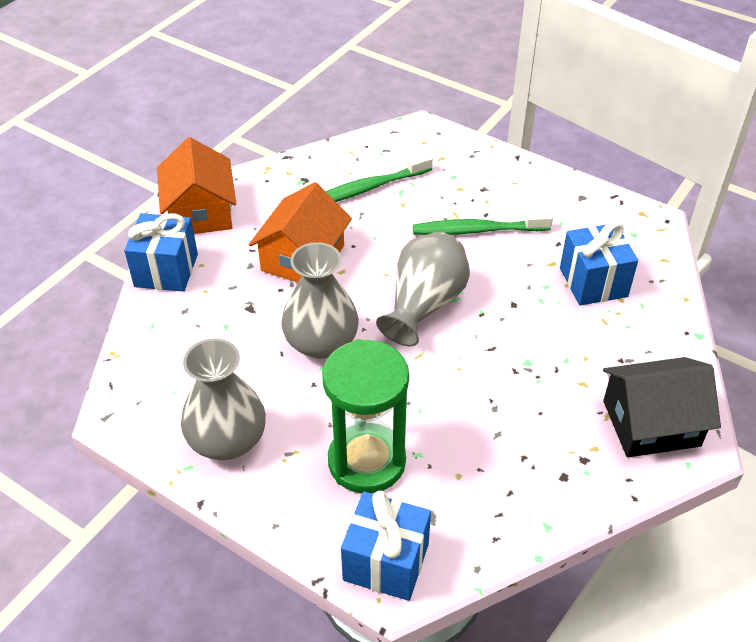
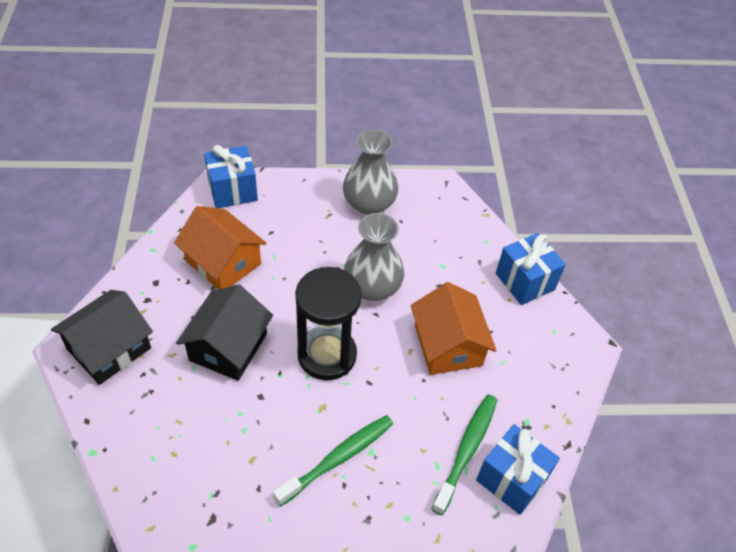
camera: 140 degrees right, 5 degrees up
orange house [157,137,236,234] -> orange house moved to [174,206,267,289]
green hourglass [322,339,409,493] -> none
grey vase [376,232,470,346] -> black hourglass [295,267,362,380]
blue gift [560,222,638,306] -> blue gift moved to [476,424,560,515]
none -> black house [176,284,273,381]

